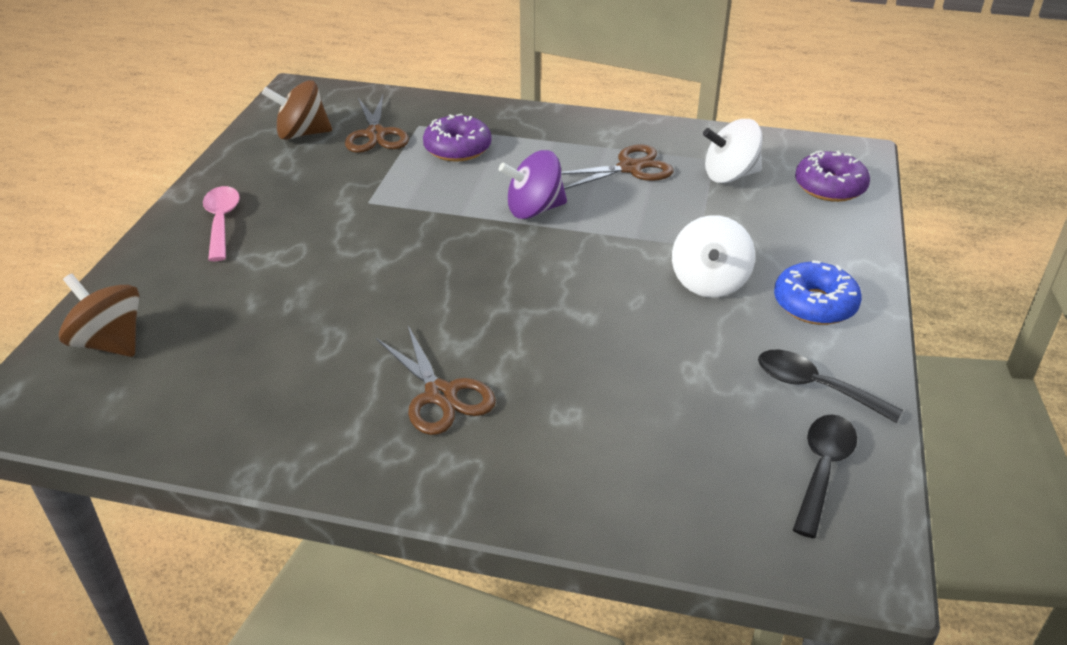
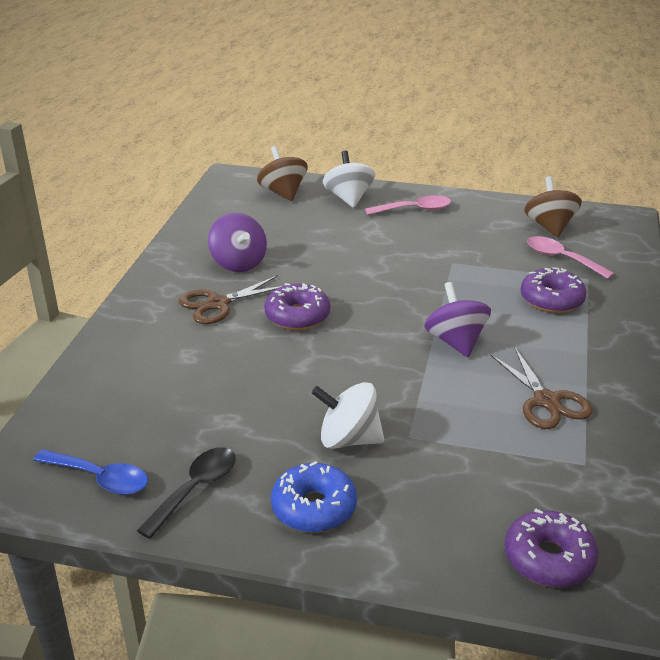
camera: 90 degrees right, 5 degrees down
brown spinning top [59,274,139,357] -> brown spinning top turned 60 degrees counterclockwise [257,146,308,201]
brown scissors [345,95,409,153] -> pink spoon [527,236,614,279]
white spinning top [703,119,763,183] -> white spinning top moved to [323,151,375,208]
black spoon [793,414,857,538] -> blue spoon [33,450,148,495]
none -> purple spinning top [208,213,267,272]
none -> purple donut [264,283,330,330]

